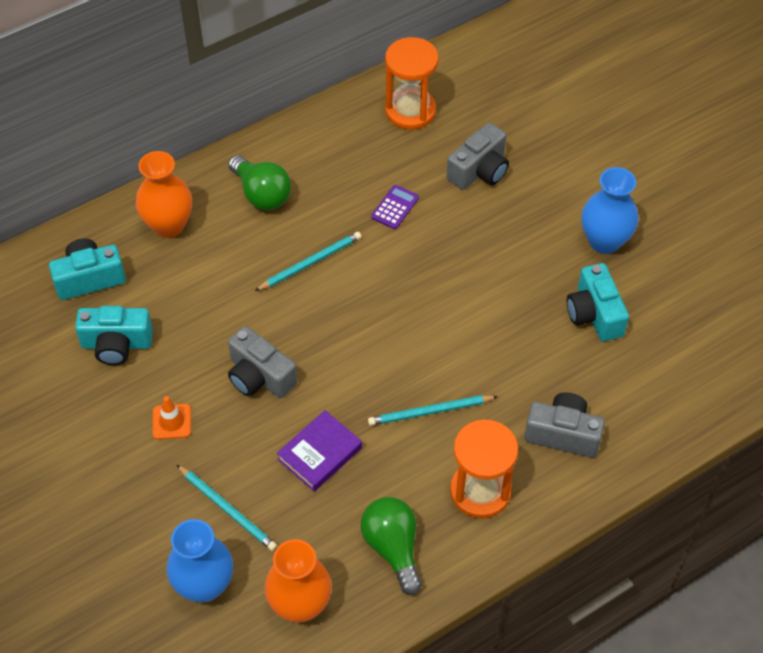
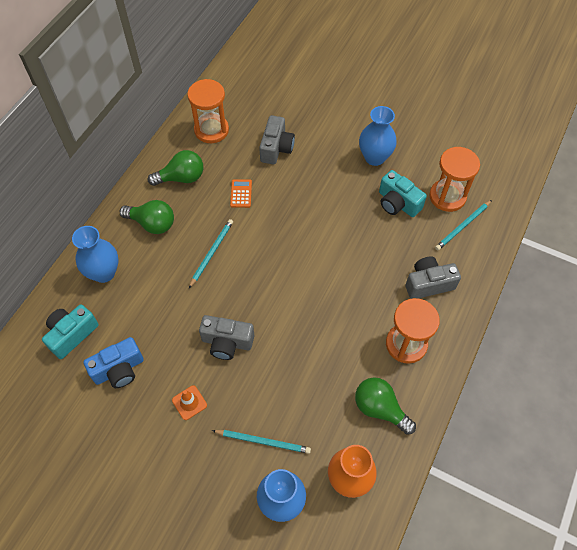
camera: 30 degrees left, 5 degrees up
turquoise camera [75,306,153,365] -> blue camera [83,337,144,388]
orange vase [136,151,192,238] -> blue vase [72,226,118,283]
purple book [277,410,362,492] -> none
turquoise pencil [368,395,498,426] -> turquoise pencil moved to [435,200,492,251]
purple calculator [371,185,419,229] -> orange calculator [230,179,252,208]
none -> green light bulb [148,150,203,186]
none -> orange hourglass [429,147,480,212]

